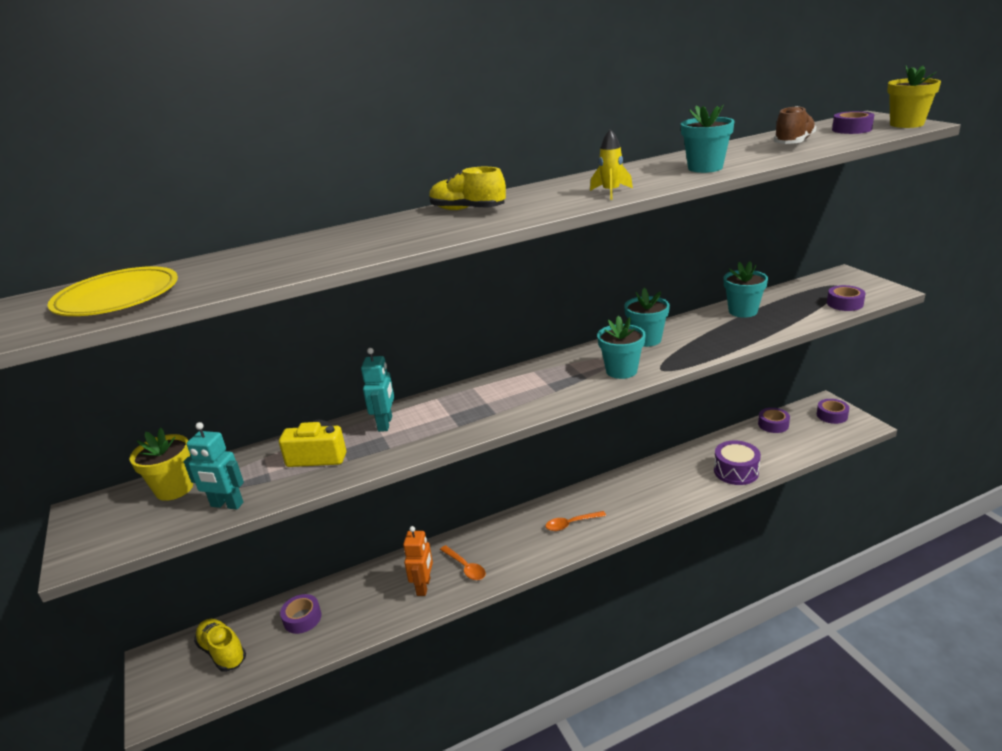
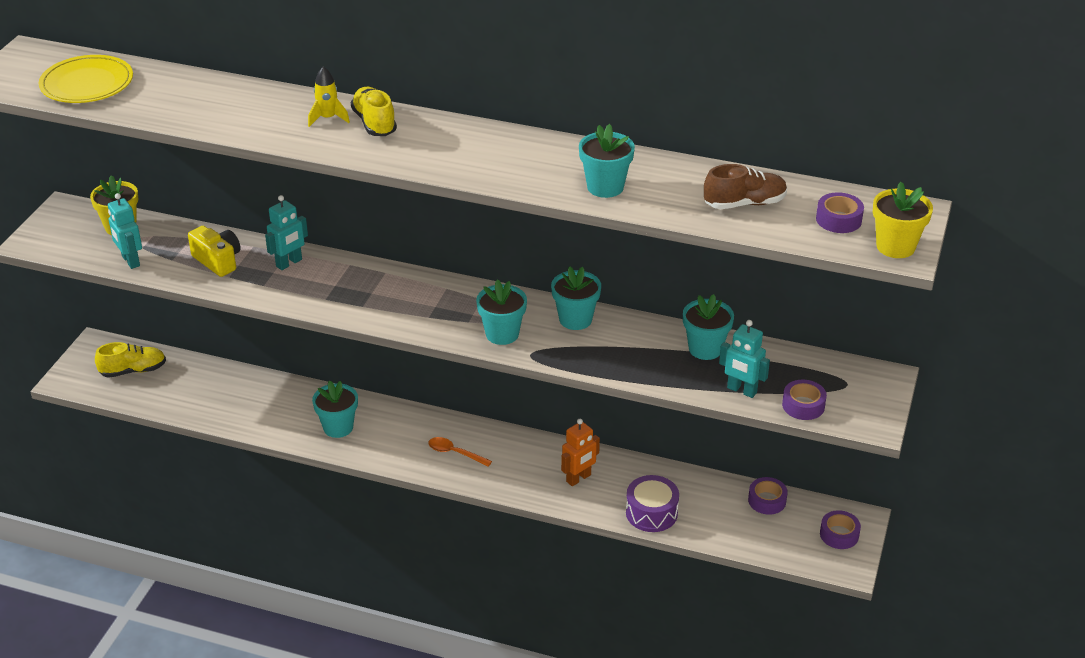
camera: 40 degrees right, 10 degrees up
yellow shoe [194,619,246,672] -> yellow shoe turned 75 degrees clockwise [95,342,166,378]
purple tape [280,594,321,634] -> none
orange robot [403,526,433,596] -> orange robot moved to [561,419,600,486]
orange spoon [440,545,486,580] -> turquoise flower pot [312,380,358,438]
yellow rocket [590,129,633,200] -> yellow rocket moved to [308,67,350,127]
none -> turquoise robot [719,320,770,398]

